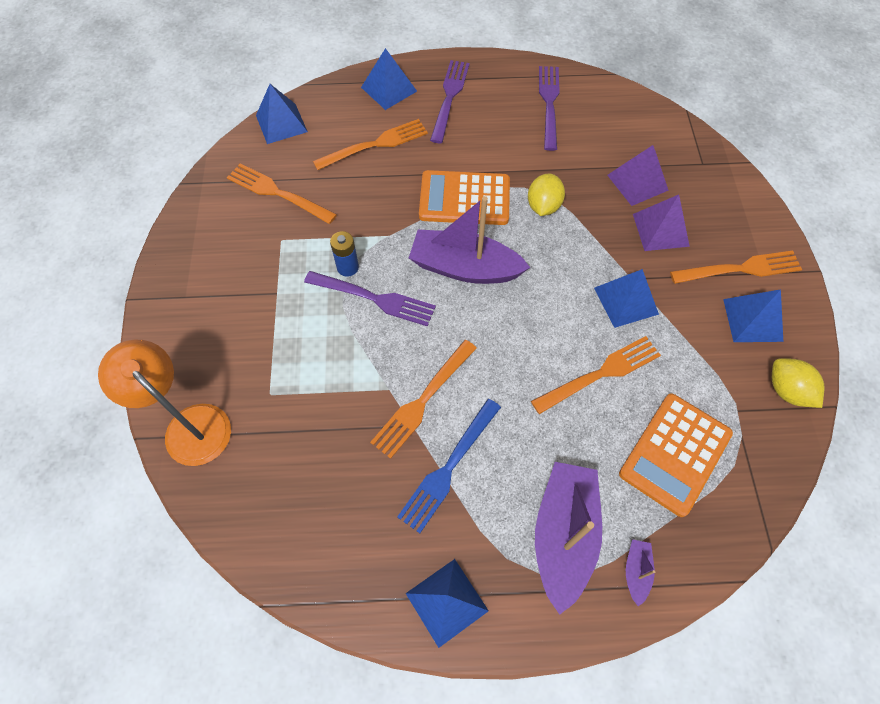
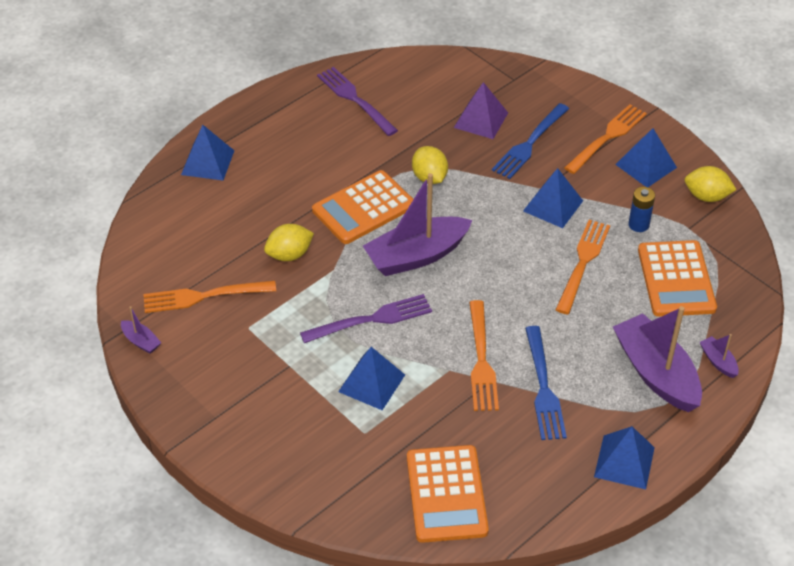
camera: 40 degrees left, 15 degrees down
orange lamp [98,340,231,466] -> none
blue pyramid [256,84,308,144] -> blue pyramid moved to [338,347,405,410]
orange fork [313,119,428,170] -> none
blue battery [330,231,359,277] -> blue battery moved to [628,187,655,232]
purple fork [430,60,470,143] -> none
purple pyramid [633,195,690,251] -> blue fork [492,103,569,179]
none -> purple boat [121,306,161,354]
none -> yellow lemon [264,224,314,261]
none -> orange calculator [407,445,489,543]

